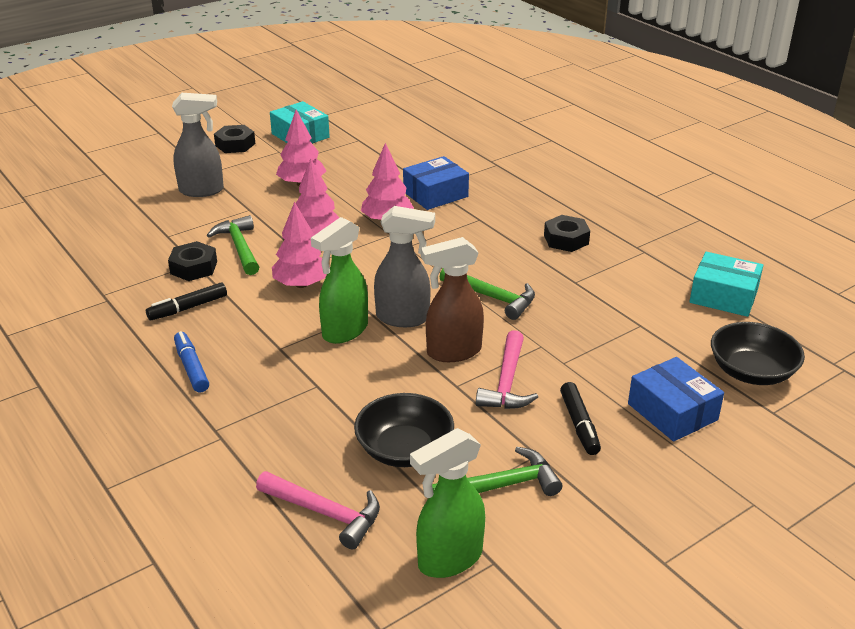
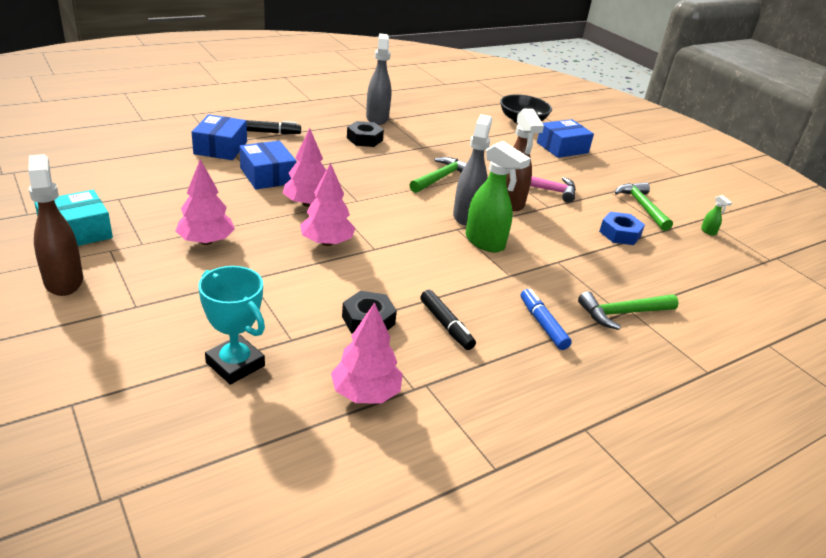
camera: 90 degrees left, 0 degrees up
grey spray bottle [172,93,224,197] -> grey spray bottle moved to [366,33,392,125]
blue marker [174,331,209,393] -> blue marker turned 90 degrees clockwise [521,289,572,350]
green hammer [207,215,259,275] -> green hammer moved to [578,291,679,330]
black nut [214,125,256,153] -> brown spray bottle [28,154,83,296]
pink hammer [256,471,380,549] -> none
pink tree [272,202,327,288] -> pink tree moved to [331,302,403,403]
black bowl [354,393,454,467] -> blue nut [599,212,645,245]
green spray bottle [410,428,485,578] -> green spray bottle [701,195,732,236], size x0.41
black marker [560,382,601,455] -> black marker moved to [246,120,301,134]
turquoise box [689,252,763,317] -> none
none -> blue box [192,114,247,160]
none -> turquoise trophy [198,266,265,385]

